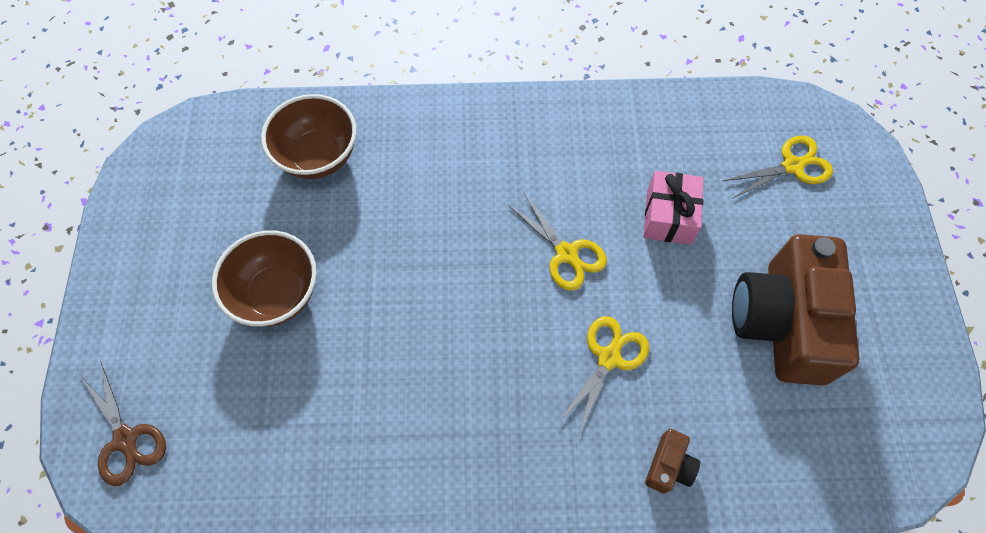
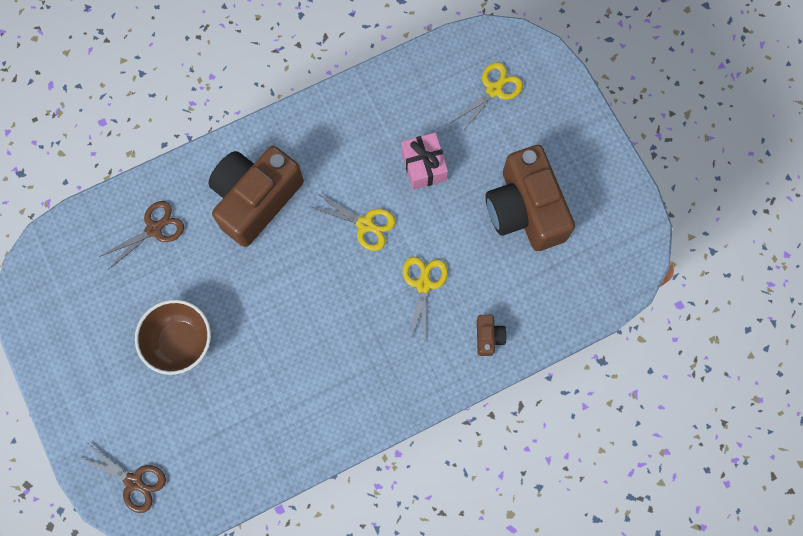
camera: 25 degrees left, 10 degrees up
brown bowl [261,94,357,179] -> brown scissors [99,201,184,270]
none -> brown camera [208,146,304,247]

